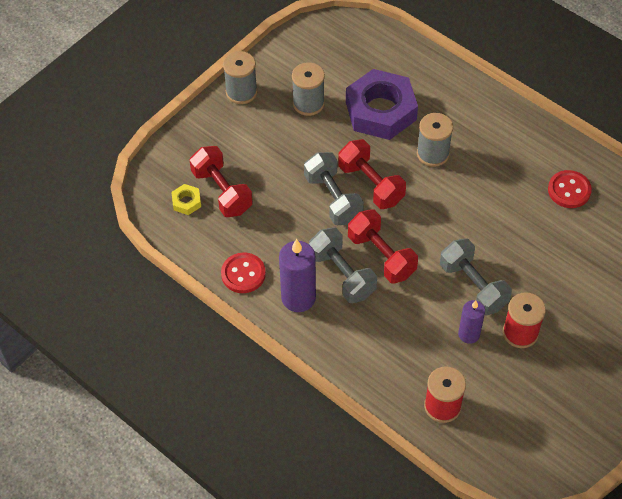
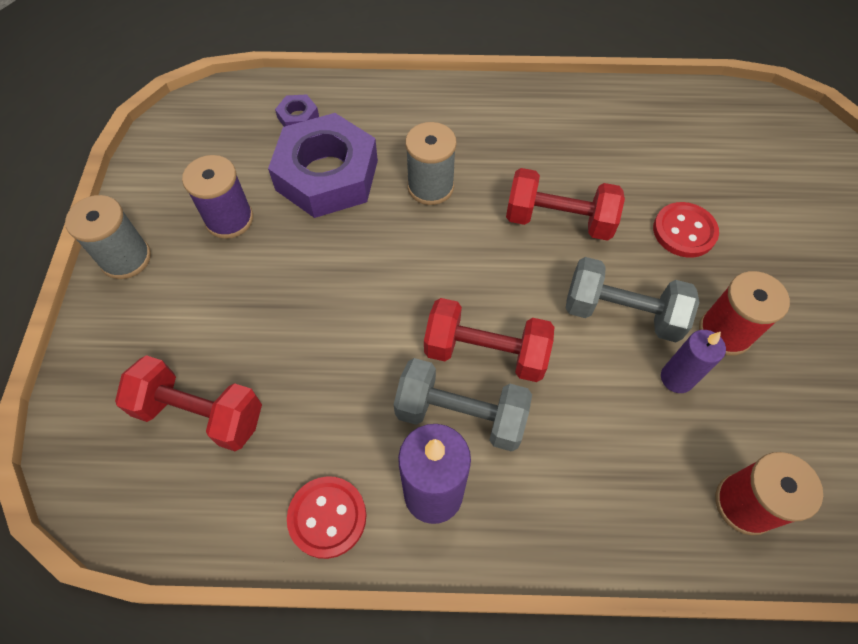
camera: 40 degrees left, 5 degrees up
yellow nut [171,184,201,215] -> none
grey spool [292,62,325,116] -> purple spool [182,155,253,239]
grey dumbbell [304,152,364,225] -> none
red dumbbell [338,139,406,209] -> red dumbbell moved to [506,168,625,241]
red button [548,170,592,208] -> red button moved to [653,202,719,258]
none -> purple nut [275,94,319,127]

